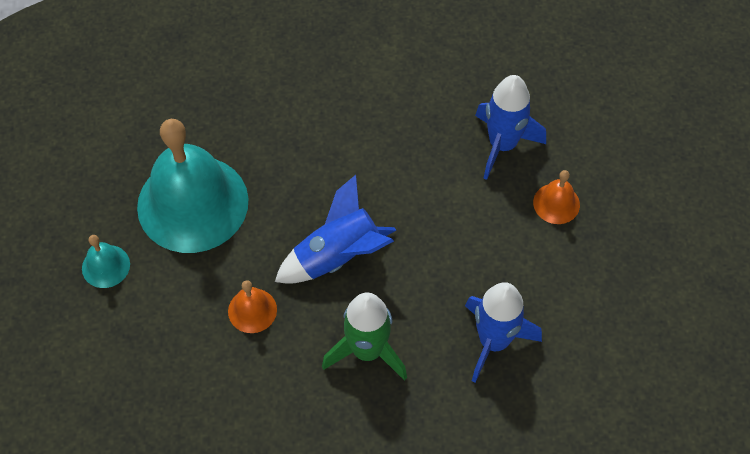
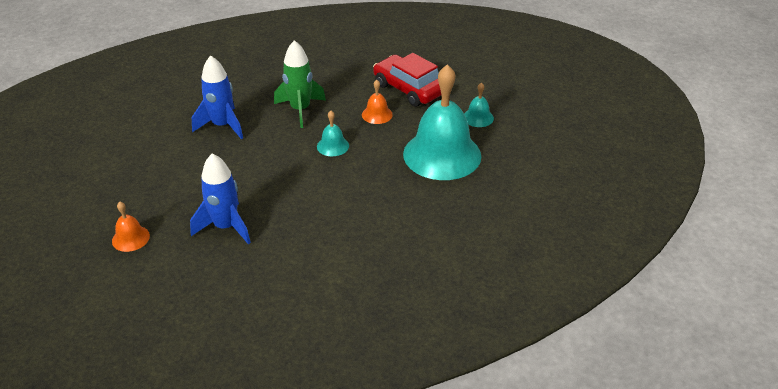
camera: 165 degrees right, 20 degrees down
blue rocket [275,175,396,284] -> turquoise bell [317,111,349,156]
orange bell [533,170,580,224] -> orange bell moved to [112,202,150,252]
none -> red car [373,53,441,107]

